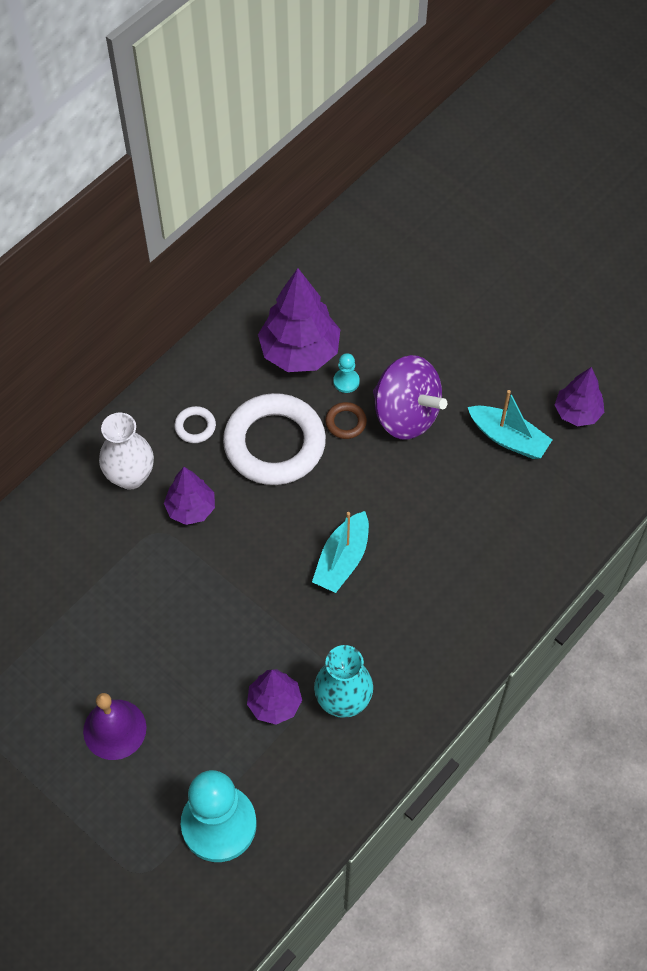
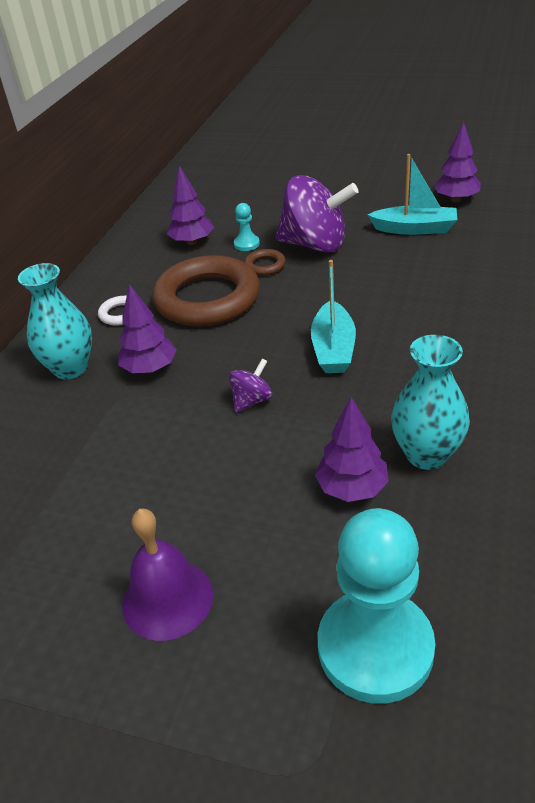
camera: 20 degrees left, 20 degrees down
white vase [99,413,154,490] -> turquoise vase [18,263,92,379]
white ring [223,393,326,485] -> brown ring [152,255,260,327]
purple tree [258,268,340,372] -> purple tree [167,166,214,245], size x0.59
none -> purple spinning top [229,358,273,413]

